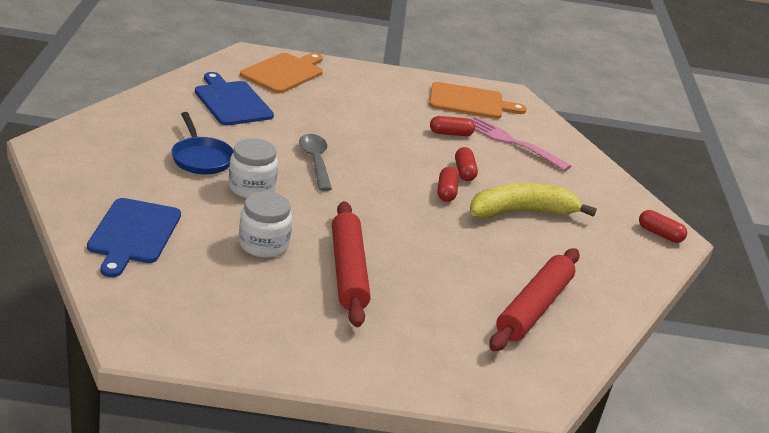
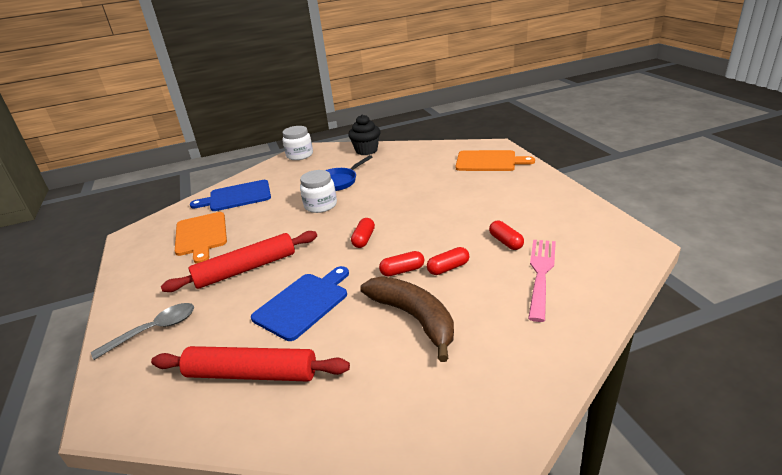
camera: 75 degrees right, 0 degrees up
blue cutting board [195,72,274,125] -> blue cutting board moved to [251,266,349,341]
white jar [239,192,292,258] -> white jar moved to [282,126,313,160]
grey spoon [299,134,332,191] -> grey spoon moved to [91,303,194,360]
orange cutting board [429,82,527,119] -> orange cutting board moved to [175,212,227,264]
yellow banana [470,183,597,219] -> brown banana [360,277,454,362]
red capsule [639,210,687,243] -> red capsule moved to [351,218,375,248]
none -> black cupcake [348,114,381,155]

